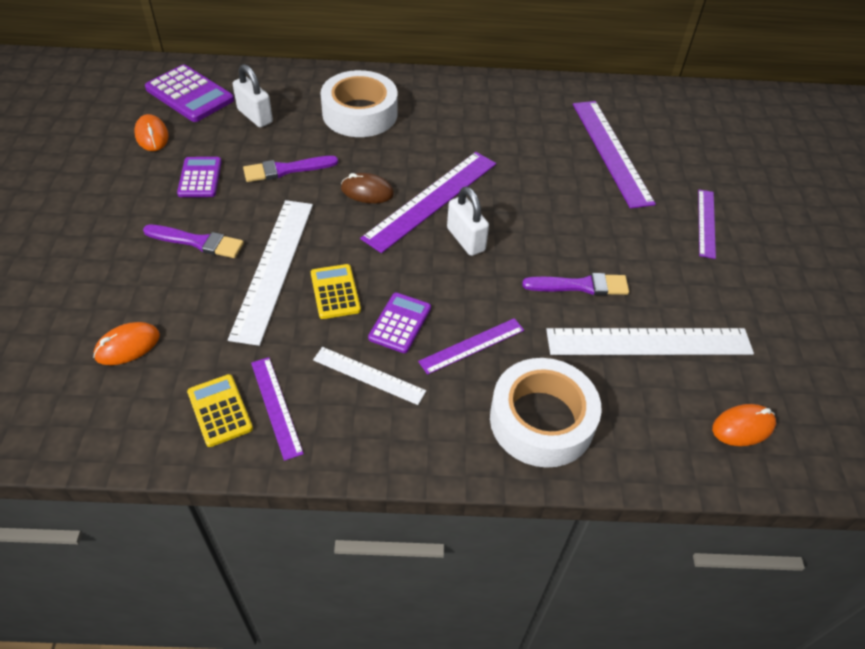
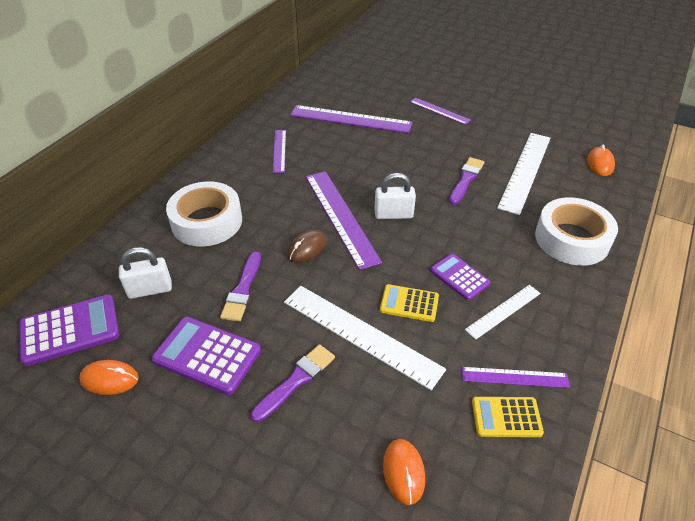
camera: 60 degrees left, 5 degrees down
purple calculator [177,157,222,197] -> purple calculator [152,317,261,395], size x1.57
purple ruler [418,318,524,375] -> purple ruler moved to [273,130,286,173]

